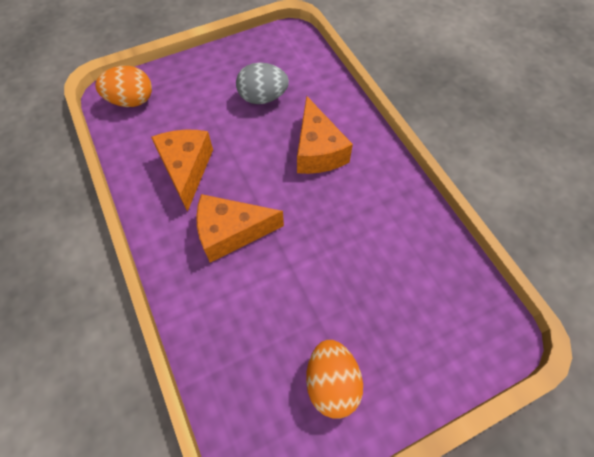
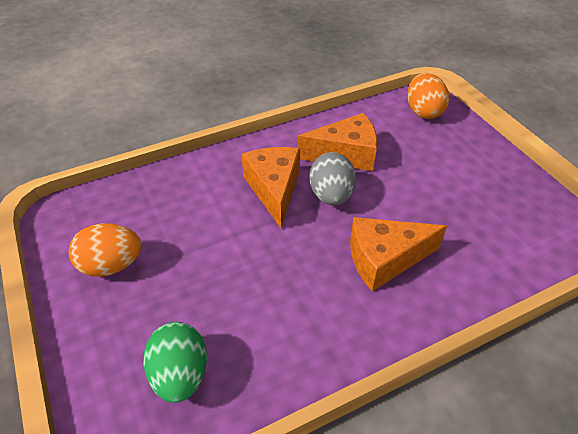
camera: 90 degrees right, 15 degrees down
grey egg [236,63,289,104] -> grey egg moved to [309,152,356,205]
none -> green egg [143,322,207,403]

